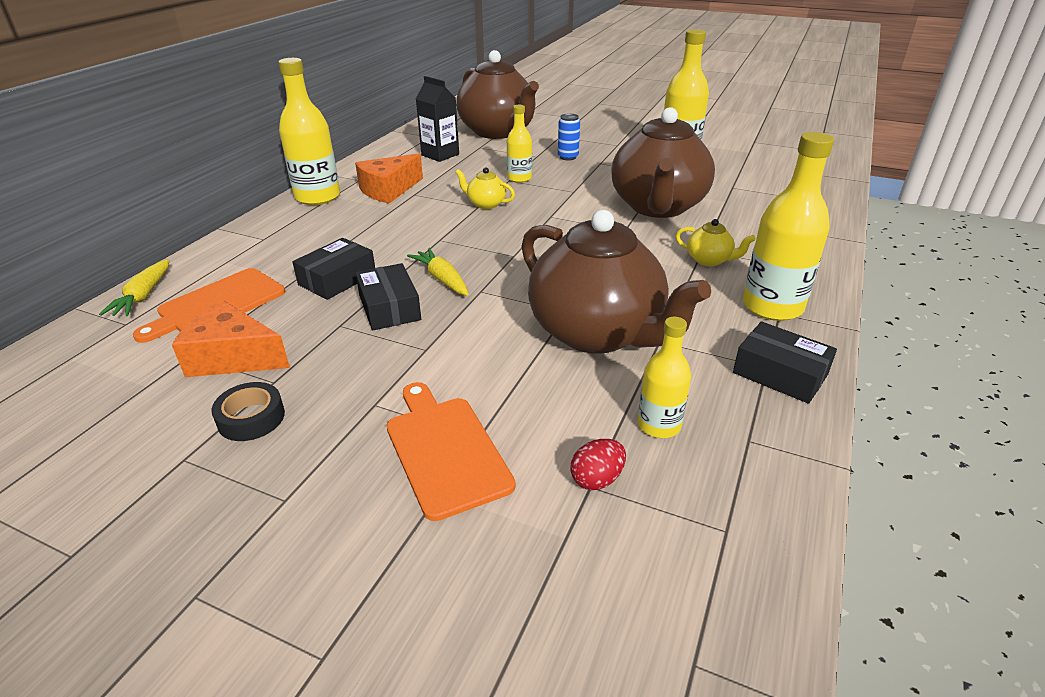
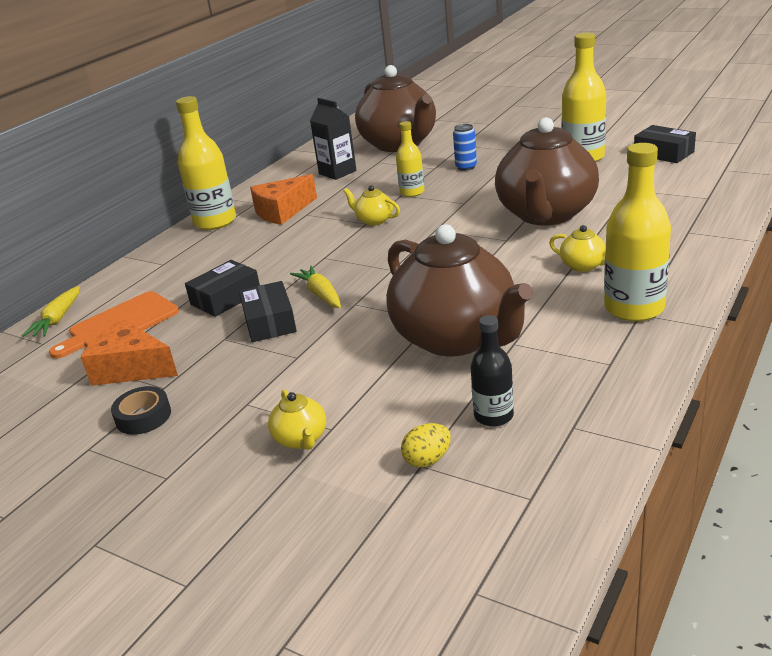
camera: 10 degrees right, 5 degrees down
orange cutting board [387,382,515,521] -> yellow teapot [268,390,326,450]
red egg [570,439,626,490] -> yellow egg [401,423,451,467]
yellow bottle [638,317,691,438] -> black bottle [470,315,514,427]
black box [733,321,837,404] -> black box moved to [634,125,696,163]

